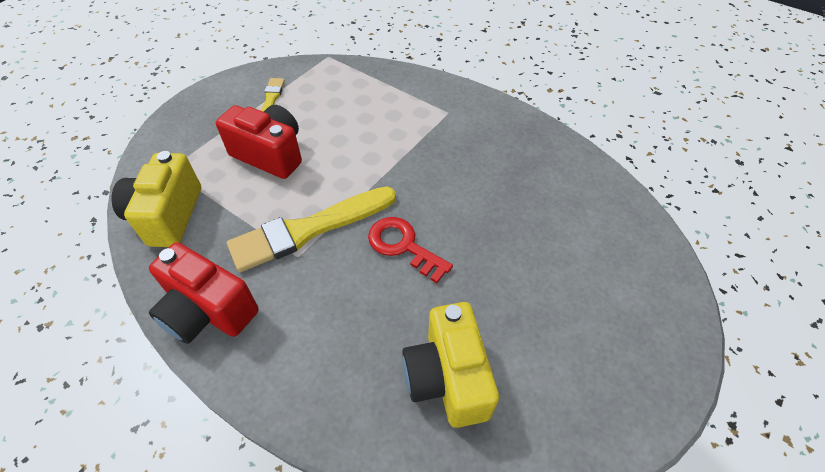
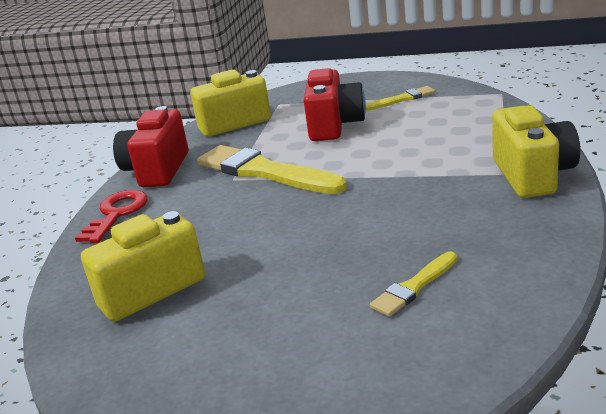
camera: 70 degrees right, 25 degrees down
red key [368,217,453,283] -> red key moved to [75,190,148,243]
none -> yellow brush [370,252,457,317]
none -> yellow camera [492,105,580,198]

